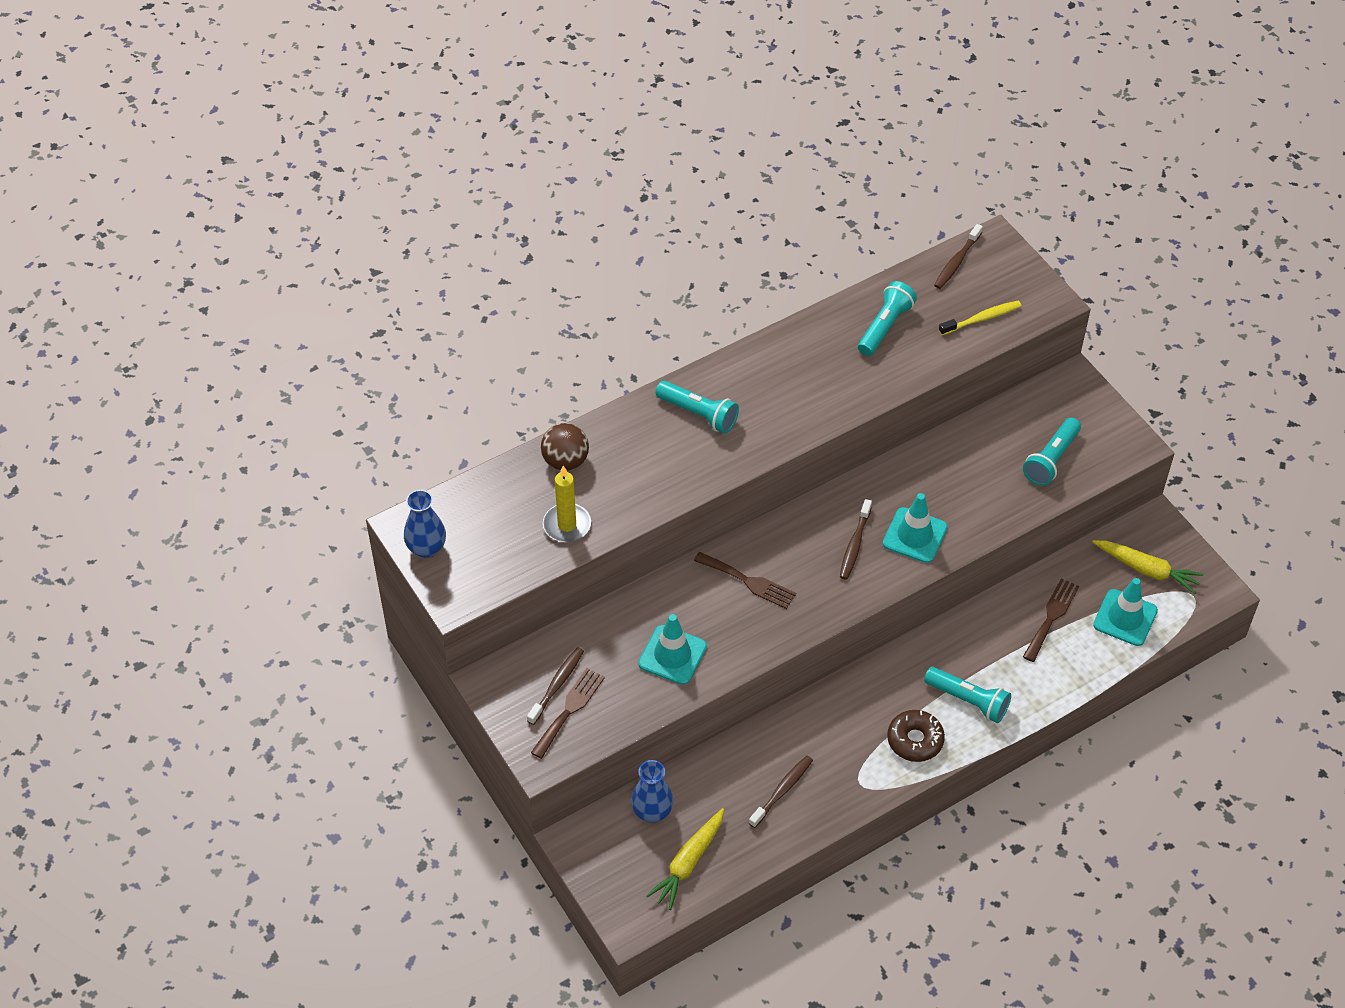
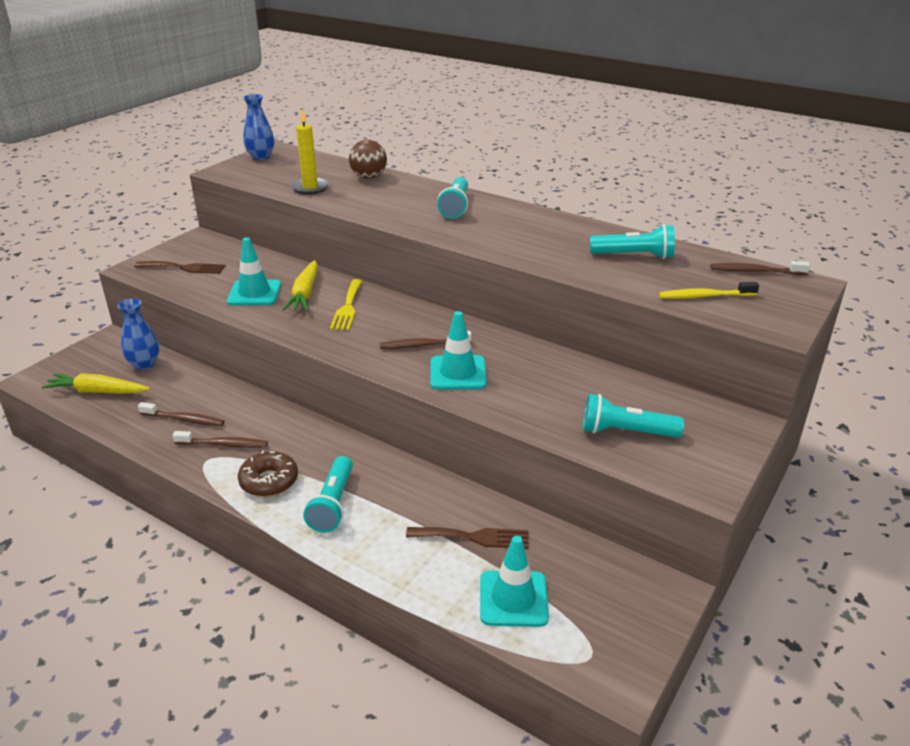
camera: 65 degrees right, 20 degrees down
brown toothbrush [527,647,584,725] -> brown toothbrush moved to [172,431,268,448]
brown fork [694,552,796,609] -> yellow fork [330,279,362,330]
yellow toothbrush [939,301,1021,335] -> yellow toothbrush turned 135 degrees clockwise [659,282,759,299]
yellow carrot [1092,540,1204,594] -> yellow carrot moved to [283,260,318,311]

